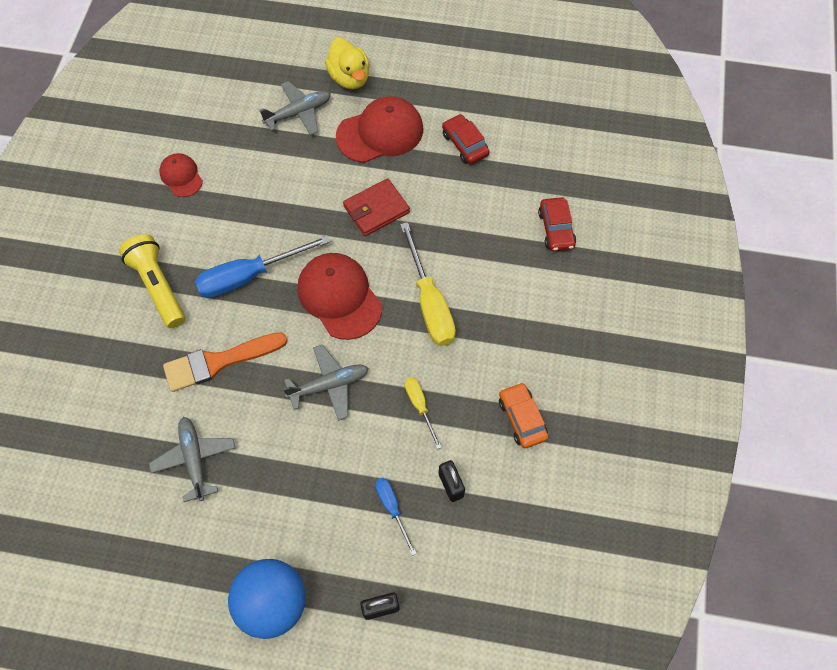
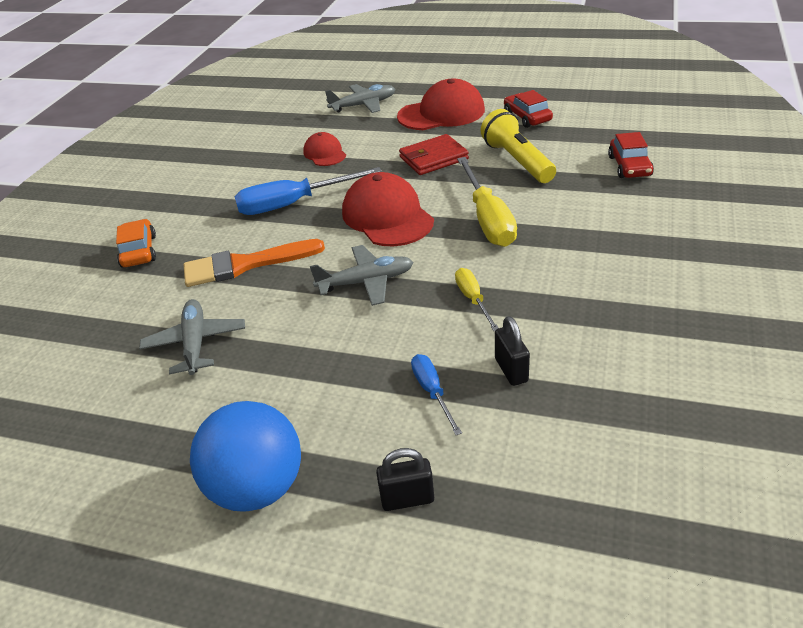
camera: 10 degrees right, 25 degrees down
yellow flashlight [119,234,185,328] -> yellow flashlight moved to [481,109,556,183]
red cap [159,153,203,197] -> red cap moved to [303,132,346,166]
yellow duck [325,38,369,89] -> none
orange car [499,382,548,448] -> orange car moved to [116,219,156,268]

